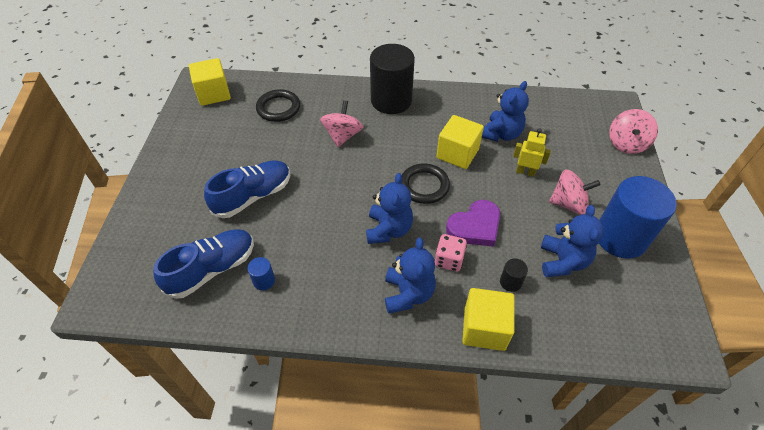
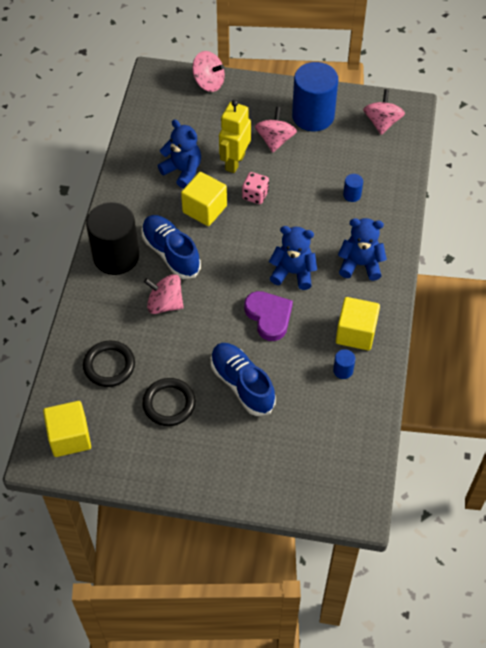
camera: 85 degrees left, 5 degrees up
blue shoe [153,229,254,299] -> blue shoe moved to [142,215,201,279]
black ring [401,164,450,204] -> black ring moved to [142,378,196,426]
pink dice [435,234,467,271] -> pink dice moved to [242,172,269,204]
purple heart [446,200,500,247] -> purple heart moved to [244,291,293,341]
yellow cube [462,288,515,351] -> yellow cube moved to [336,297,380,351]
black cylinder [500,258,528,292] -> blue cylinder [343,174,363,202]
yellow robot [513,128,551,177] -> yellow robot [219,100,251,173], size x1.58
blue teddy bear [541,205,604,277] -> none
none -> pink spinning top [363,89,405,135]

